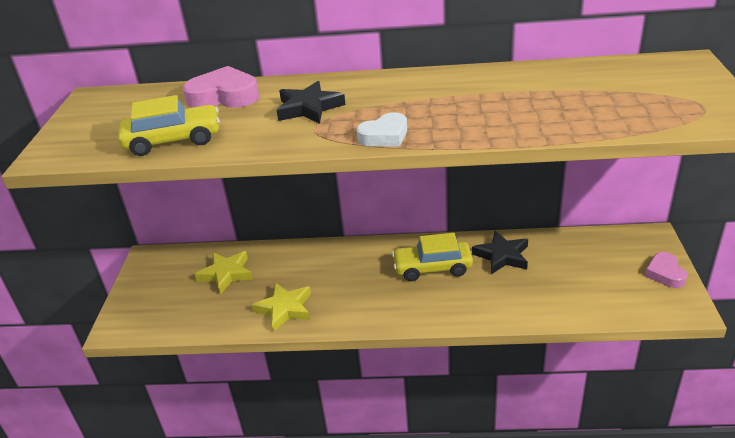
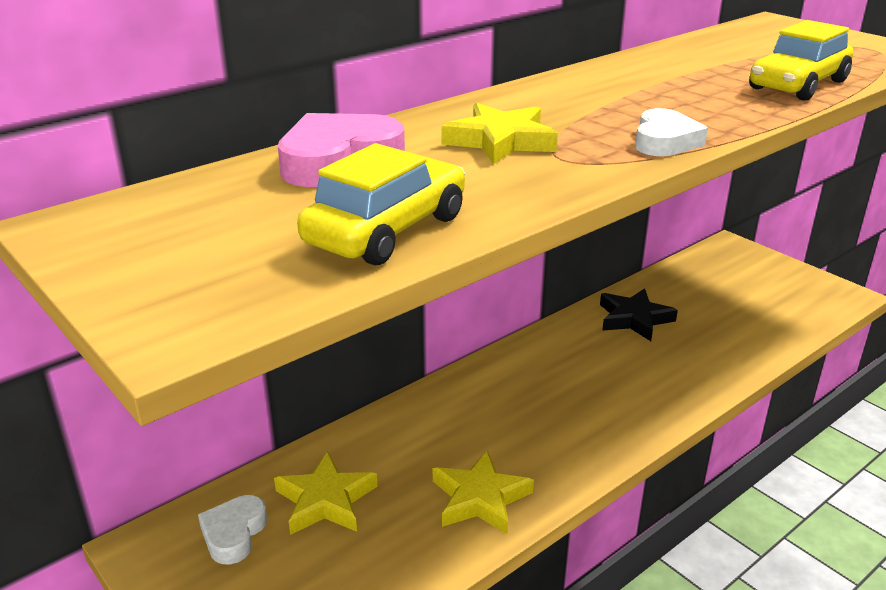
camera: 45 degrees left, 5 degrees down
black star [276,81,346,124] -> yellow star [442,103,558,164]
yellow car [392,233,473,281] -> yellow car moved to [749,20,853,101]
pink heart [645,252,688,288] -> none
none -> white heart [198,495,267,565]

